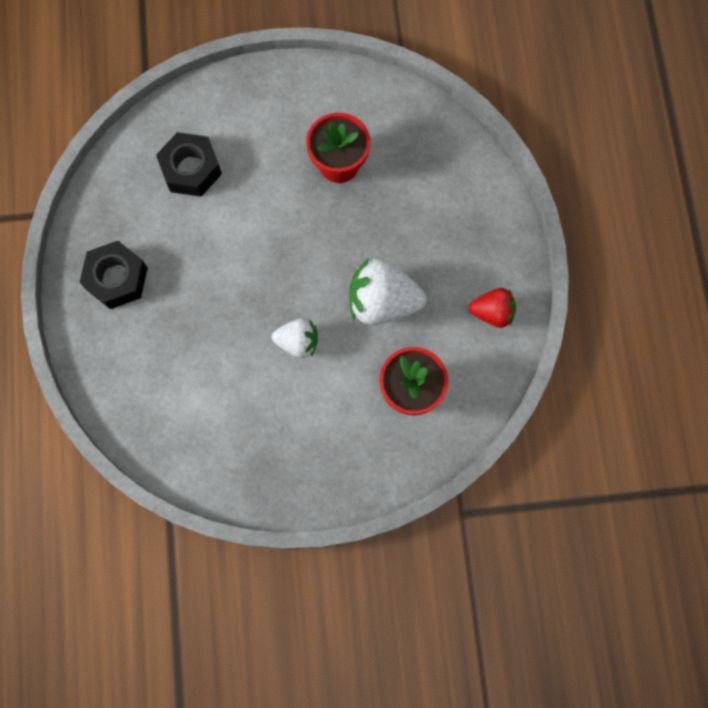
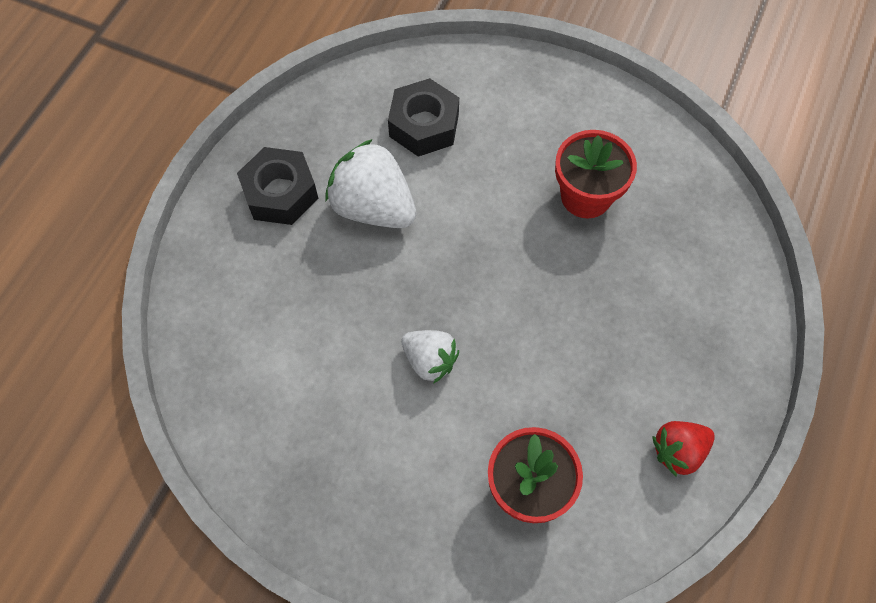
camera: 30 degrees right, 10 degrees down
white strawberry [349,258,426,325] -> white strawberry moved to [325,139,417,228]
red strawberry [469,288,516,328] -> red strawberry turned 120 degrees clockwise [652,421,715,477]

